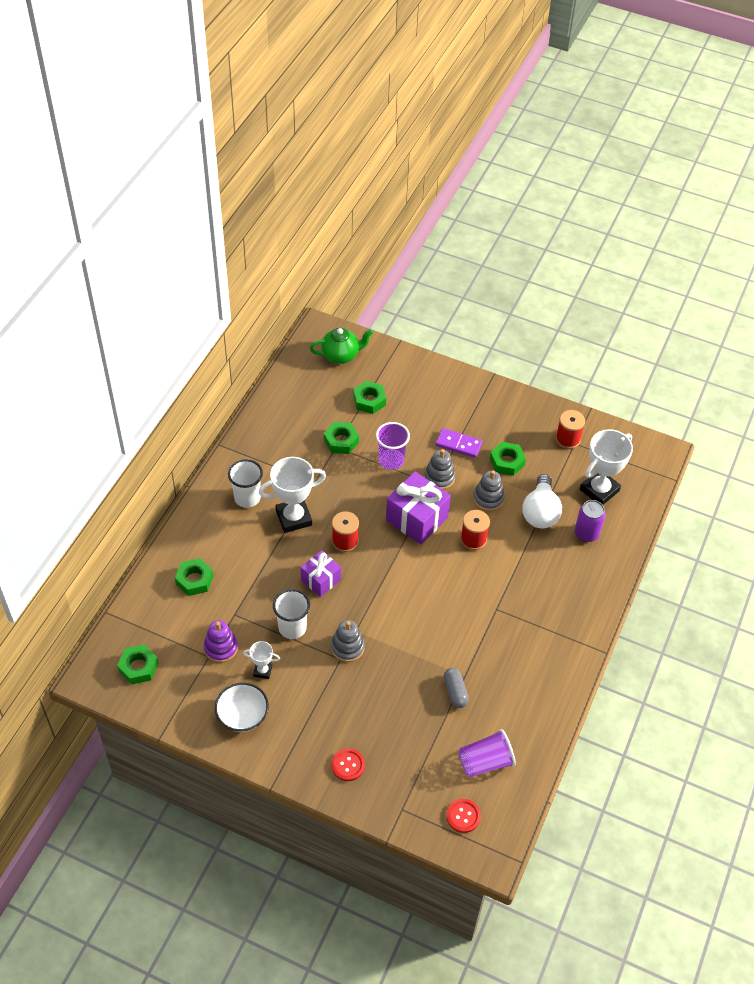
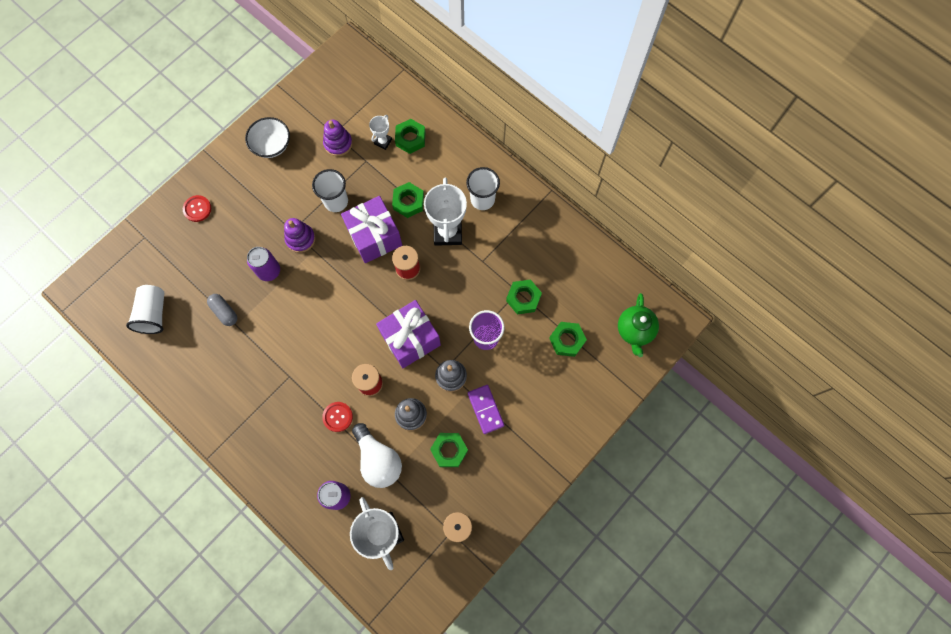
camera: 110 degrees right, 20 degrees up
green nut [117,644,158,685] -> green nut moved to [392,182,424,218]
white trophy [243,641,280,679] -> white trophy moved to [369,115,392,150]
purple gift [301,550,341,597] -> purple gift [341,196,402,263], size x1.63
grey stacking toy [331,620,365,662] -> purple stacking toy [284,218,316,253]
purple domino [436,428,482,458] -> purple domino turned 60 degrees counterclockwise [468,385,504,434]
grey capsule [444,668,469,708] -> grey capsule turned 45 degrees clockwise [207,294,237,326]
red button [446,799,481,833] -> red button moved to [322,402,353,432]
purple cup [458,729,516,777] -> white cup [126,285,165,334]
white light bulb [522,474,562,529] -> white light bulb turned 150 degrees counterclockwise [352,423,402,488]
none -> purple can [247,247,280,281]

